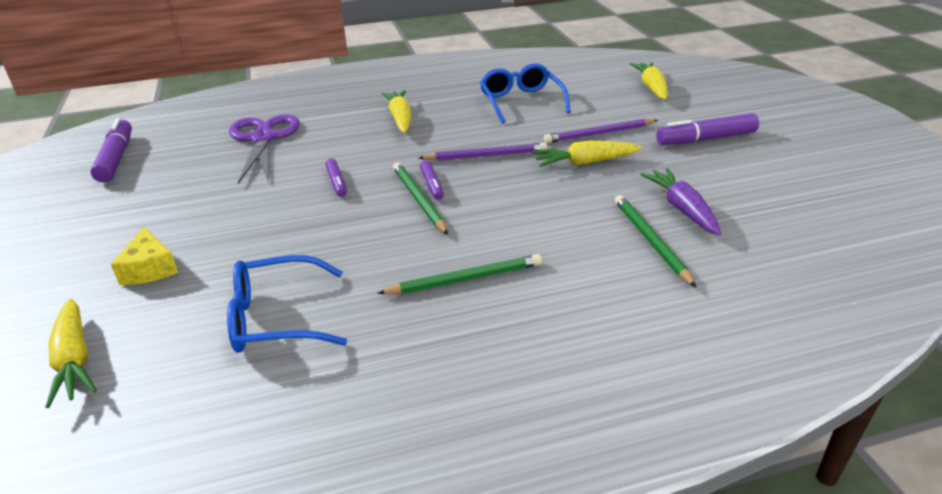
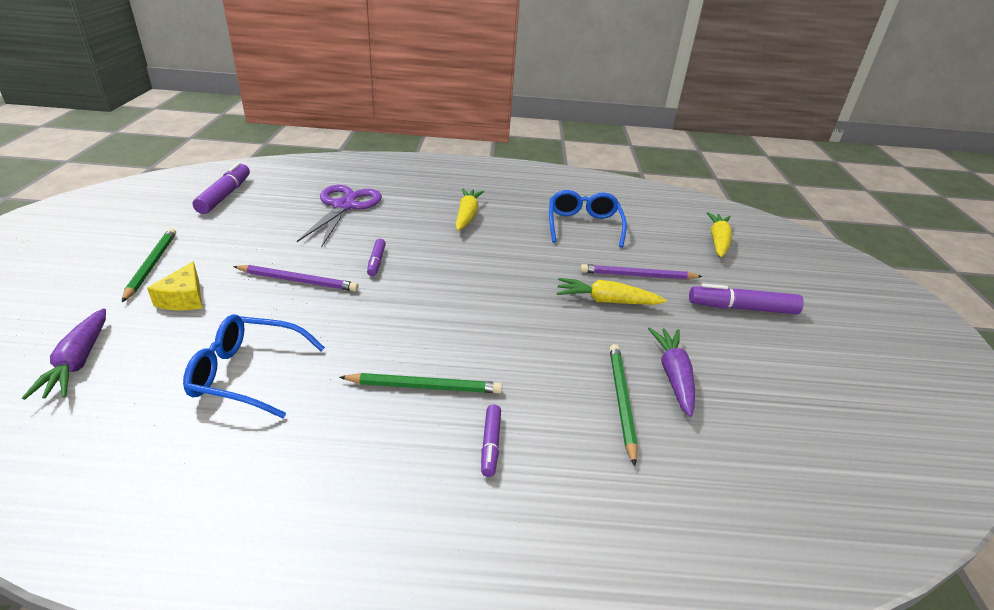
camera: 15 degrees right, 0 degrees up
yellow carrot [45,299,97,408] -> purple carrot [22,308,106,400]
green pencil [393,163,448,235] -> green pencil moved to [122,228,176,302]
purple pencil [419,143,547,161] -> purple pencil moved to [233,265,358,291]
purple marker [420,160,444,200] -> purple marker moved to [481,404,501,477]

